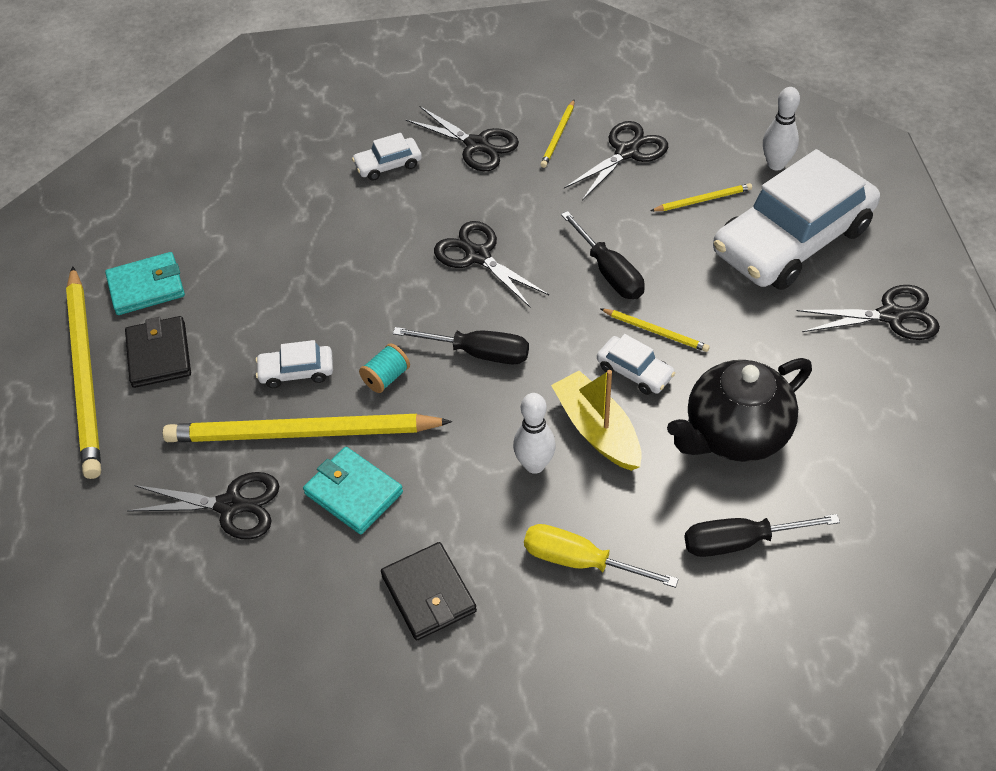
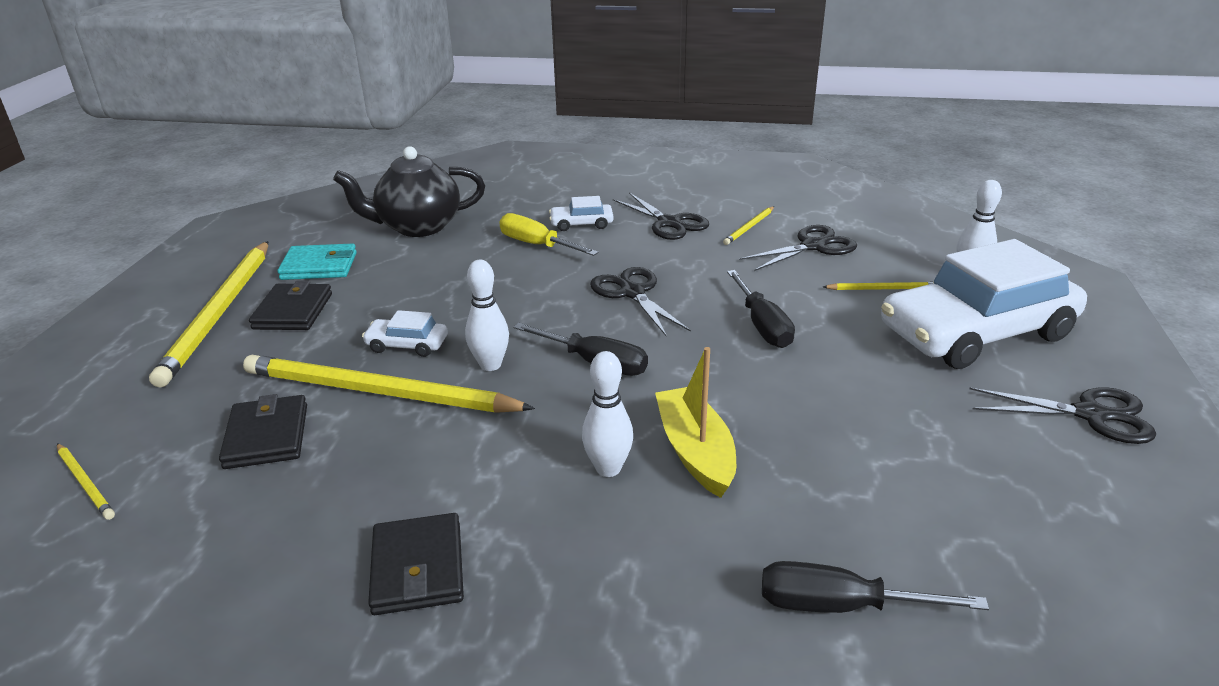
camera: 15 degrees right, 20 degrees down
black scissors [127,472,280,539] -> black wallet [219,394,307,469]
turquoise wallet [303,447,403,534] -> none
turquoise spool [359,343,410,393] -> white bowling pin [465,259,509,371]
yellow screwdriver [524,524,679,588] -> yellow screwdriver moved to [499,213,599,256]
white car [597,334,675,395] -> none
yellow pencil [601,309,710,352] -> yellow pencil moved to [57,443,115,520]
black teapot [667,358,812,462] -> black teapot moved to [333,146,485,237]

